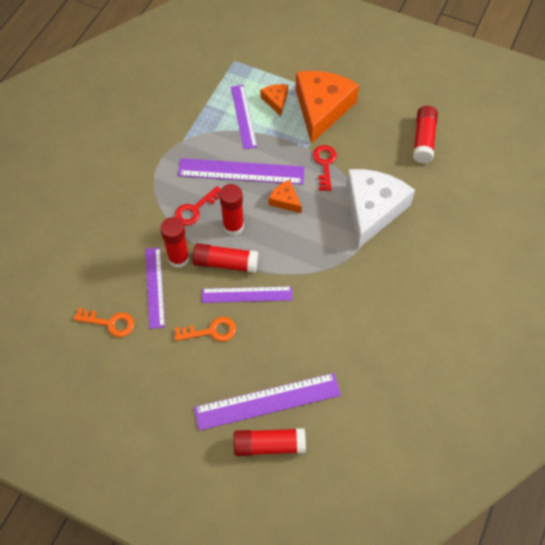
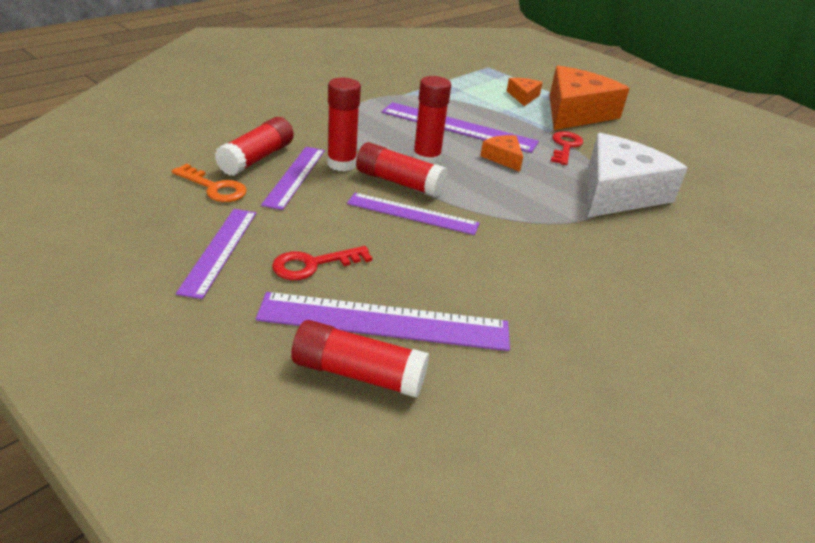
camera: 15 degrees right, 25 degrees down
red key [175,186,220,226] -> red key moved to [272,246,372,280]
orange key [175,317,236,342] -> none
purple ruler [231,85,257,149] -> purple ruler moved to [176,209,256,299]
red glue stick [413,106,438,163] -> red glue stick moved to [215,117,294,176]

